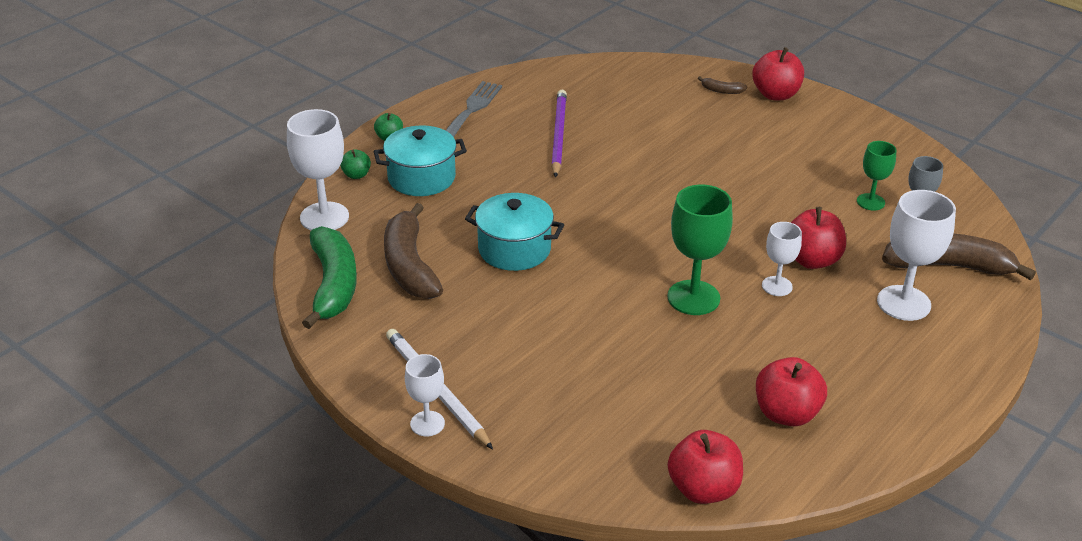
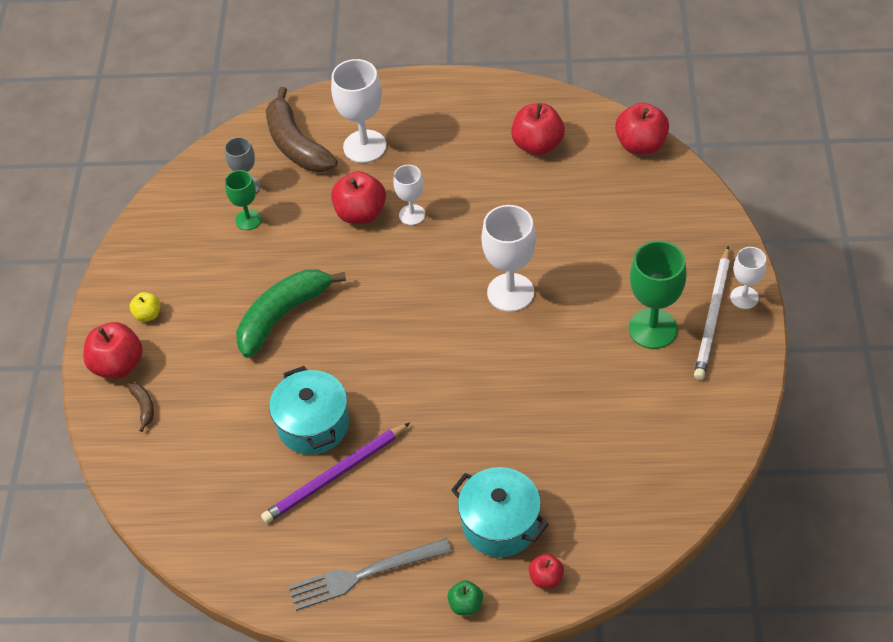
camera: 125 degrees left, 15 degrees up
white goblet [287,109,349,230] -> white goblet moved to [481,205,536,312]
green banana [302,226,357,329] -> green banana moved to [236,269,346,358]
green apple [340,149,371,179] -> red apple [529,554,564,588]
brown banana [384,203,443,299] -> none
turquoise pot [465,193,564,271] -> turquoise pot moved to [269,366,349,455]
green goblet [667,185,733,315] -> green goblet moved to [629,241,687,349]
none -> yellow apple [130,292,160,322]

